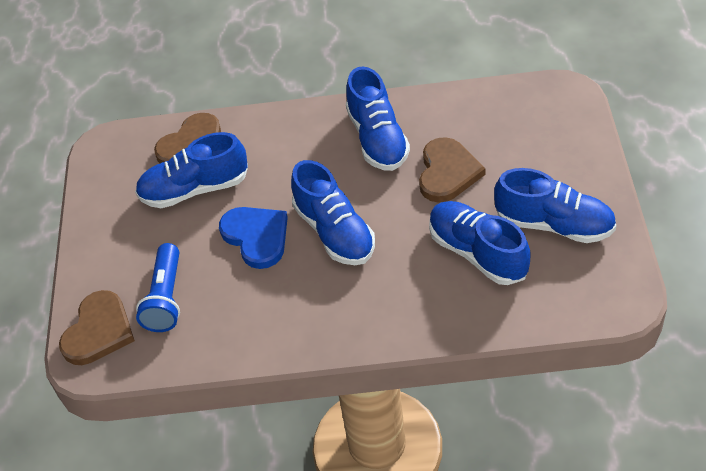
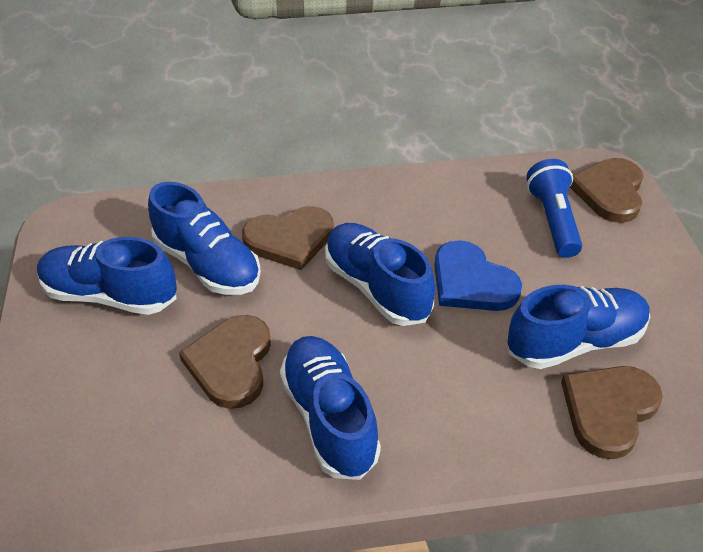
camera: 170 degrees right, 5 degrees down
none -> brown heart [242,206,334,270]

